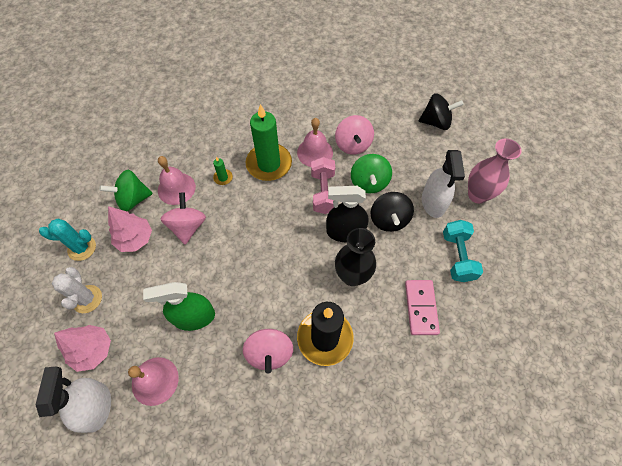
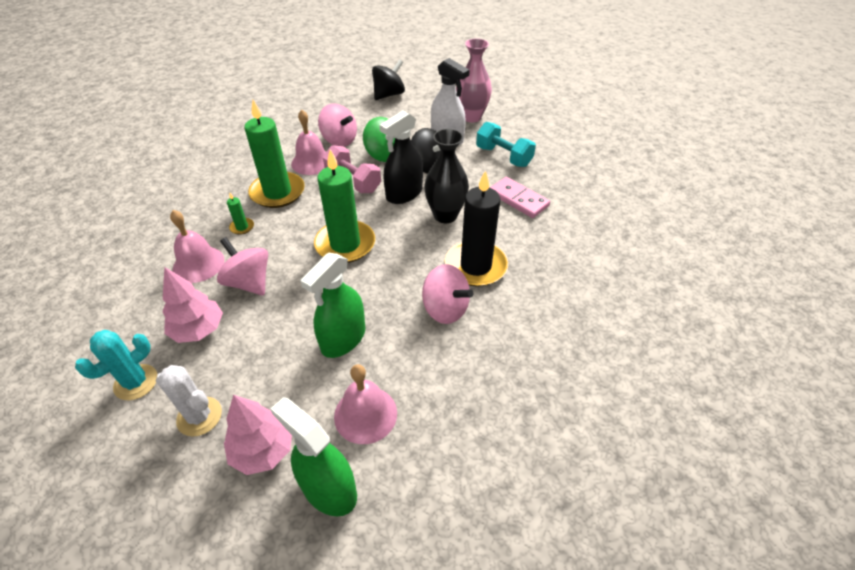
camera: 45 degrees left, 15 degrees down
white spray bottle [35,366,111,433] -> green spray bottle [270,397,357,516]
green spinning top [99,170,153,211] -> none
none -> green candle [314,150,375,263]

